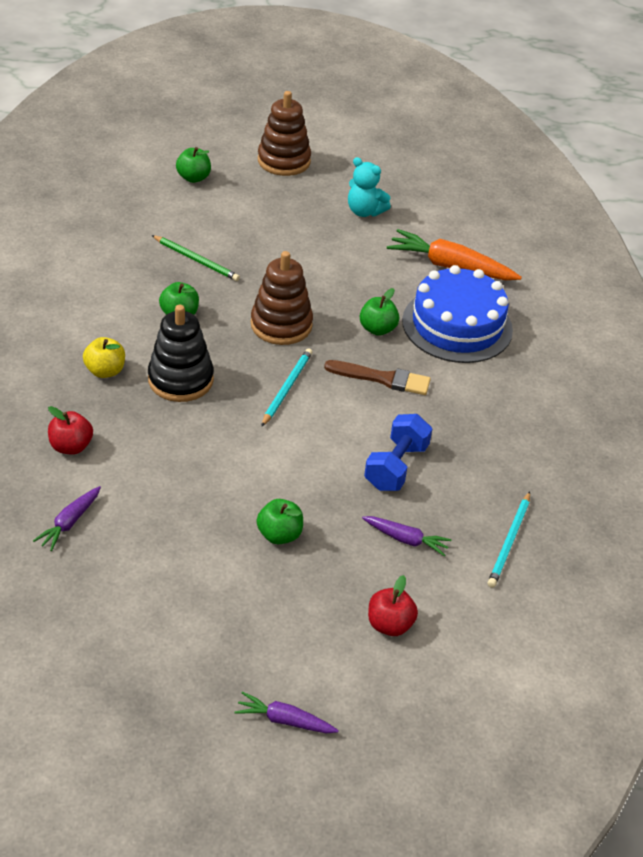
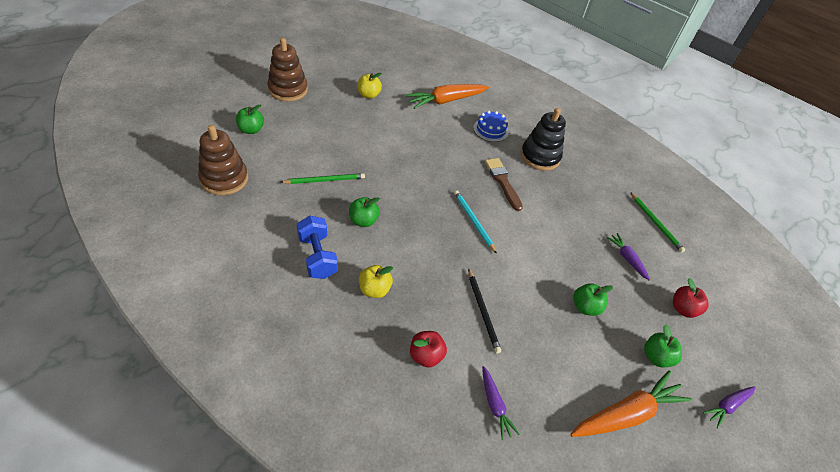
camera: 50 degrees left, 5 degrees up
black stacking toy [148,305,214,402] -> black stacking toy moved to [521,108,566,171]
brown stacking toy [251,251,313,345] -> brown stacking toy moved to [198,125,248,195]
brown brush [324,360,431,395] -> brown brush turned 75 degrees counterclockwise [485,158,523,211]
turquoise teddy bear [348,157,391,217] -> yellow apple [357,73,382,99]
green apple [360,288,399,336] -> green apple moved to [644,324,682,368]
purple carrot [362,516,452,556] -> purple carrot turned 90 degrees counterclockwise [606,233,650,280]
blue dumbbell [364,414,432,491] -> blue dumbbell moved to [297,216,338,279]
blue cake [402,265,513,363] -> blue cake [473,111,509,142], size x0.50
turquoise pencil [487,492,530,588] -> green pencil [630,192,685,253]
none -> black pencil [468,268,501,353]
none -> orange carrot [570,370,692,437]

